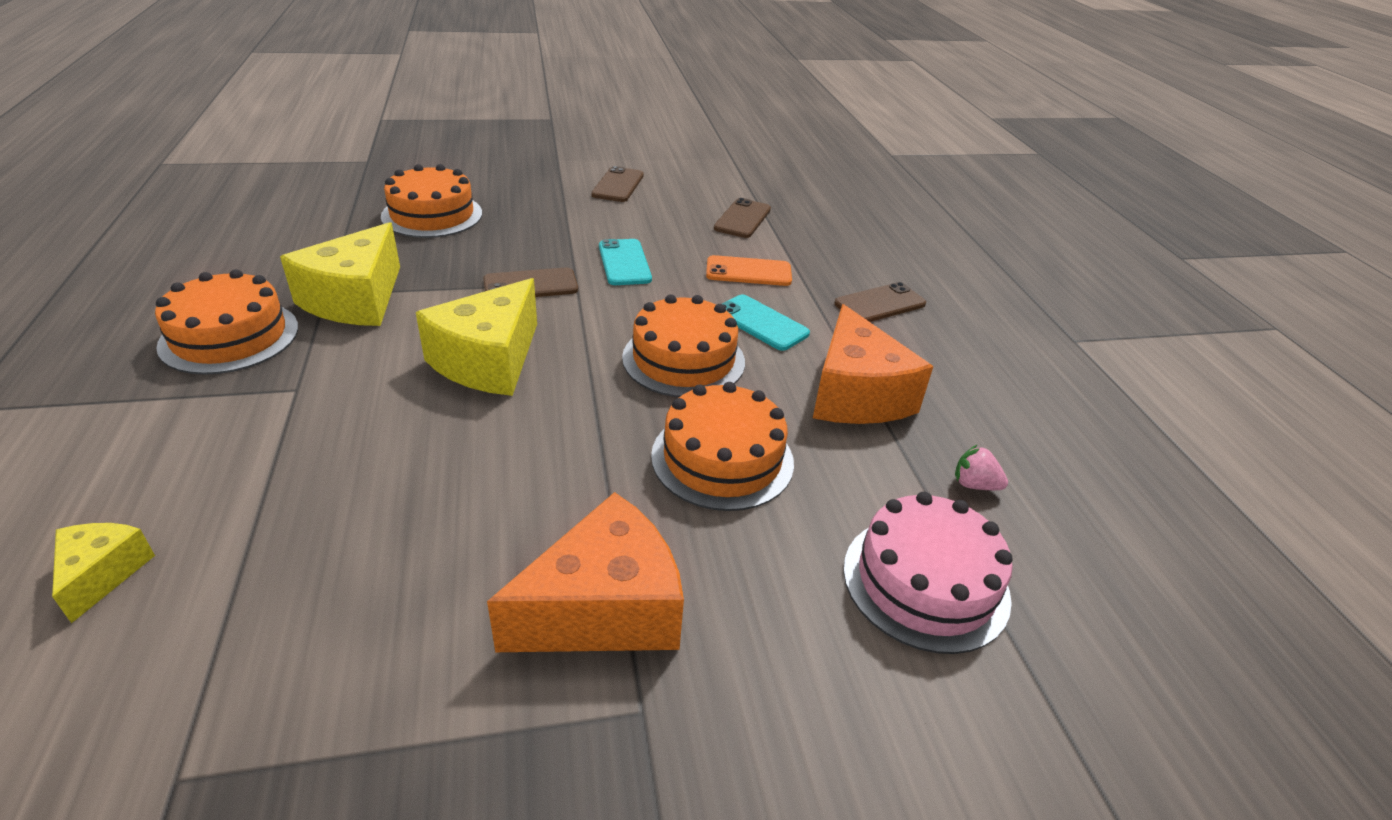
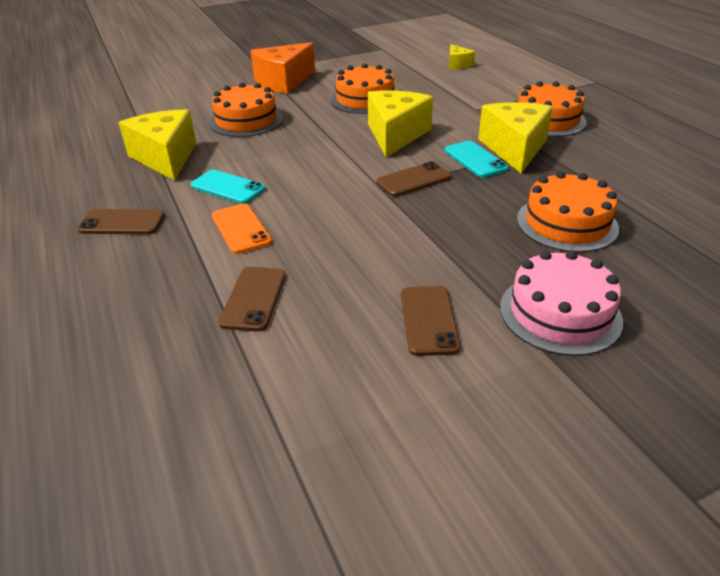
camera: 170 degrees right, 0 degrees up
turquoise phone [599,239,652,285] -> turquoise phone moved to [445,141,508,178]
orange cake [622,294,745,397] -> orange cake moved to [331,63,394,114]
orange phone [706,255,792,286] -> orange phone turned 75 degrees clockwise [212,204,272,254]
orange cheese [813,304,933,424] -> yellow cheese [119,109,196,181]
brown phone [834,282,926,322] -> brown phone turned 45 degrees clockwise [77,209,165,234]
pink cake [843,492,1013,654] -> pink cake moved to [500,251,623,356]
pink strawberry [955,445,1008,490] -> none

